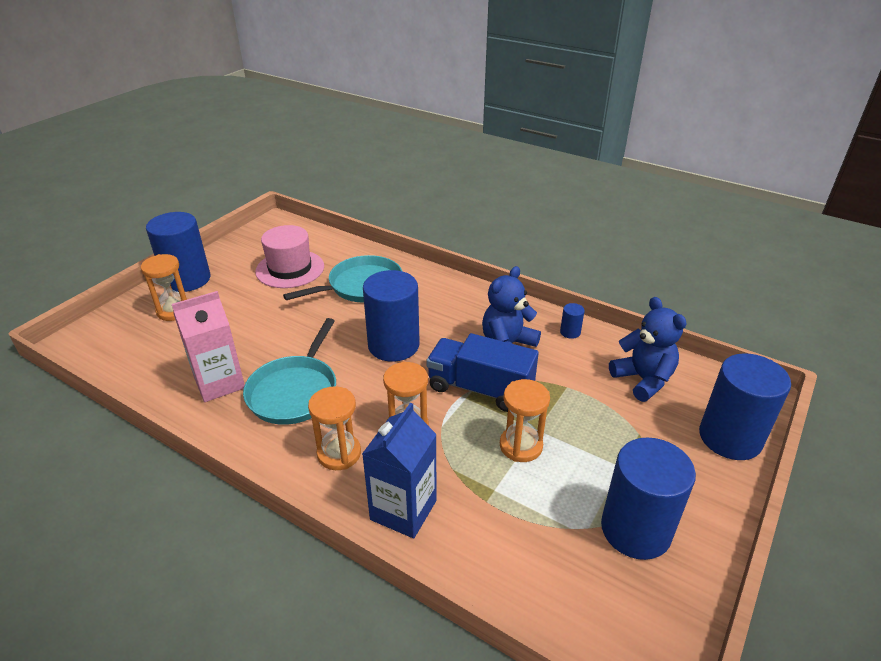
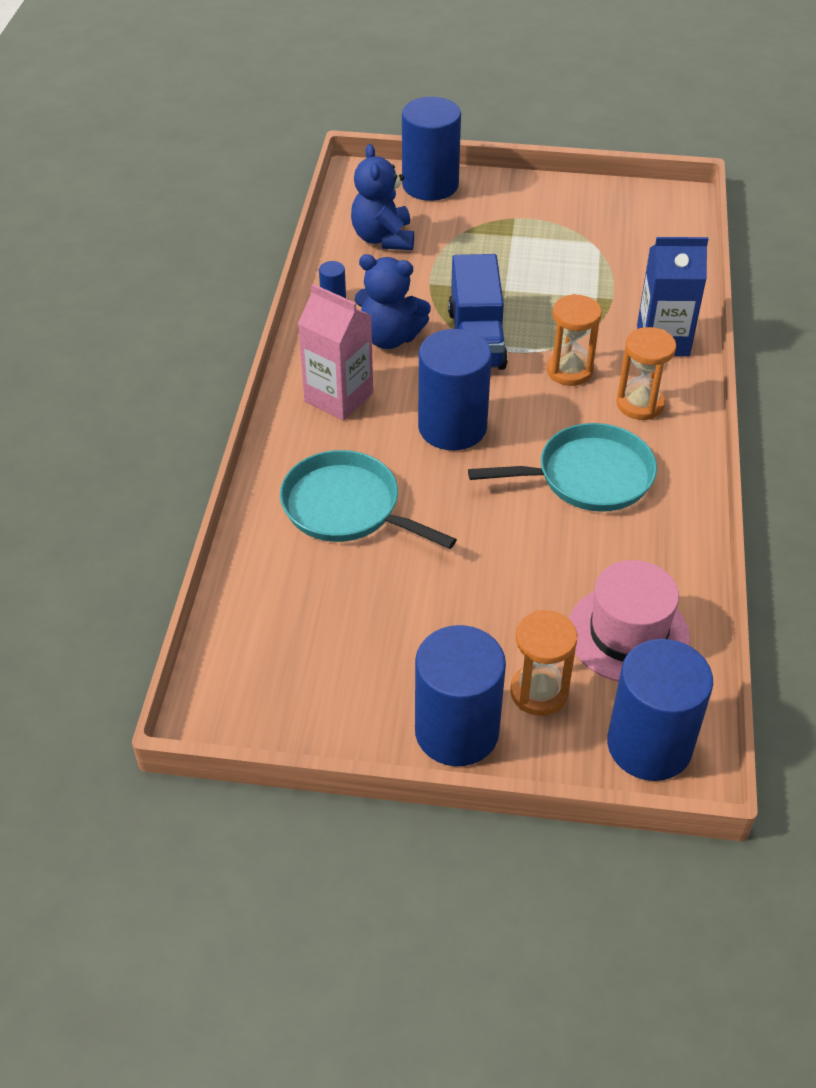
camera: 115 degrees left, 10 degrees up
pink carton [172,291,245,402] -> pink carton moved to [298,284,373,421]
pink hat [255,225,324,288] -> pink hat moved to [569,560,690,682]
orange hourglass [500,379,550,462] -> none
blue cylinder [601,438,696,560] -> blue cylinder moved to [607,639,713,781]
blue teddy bear [609,297,687,402] -> blue teddy bear turned 45 degrees counterclockwise [351,144,414,250]

